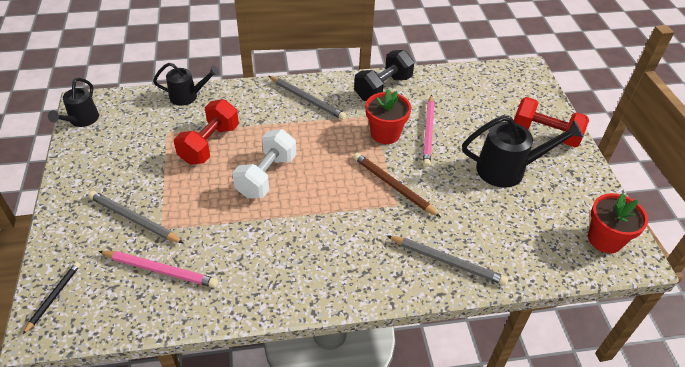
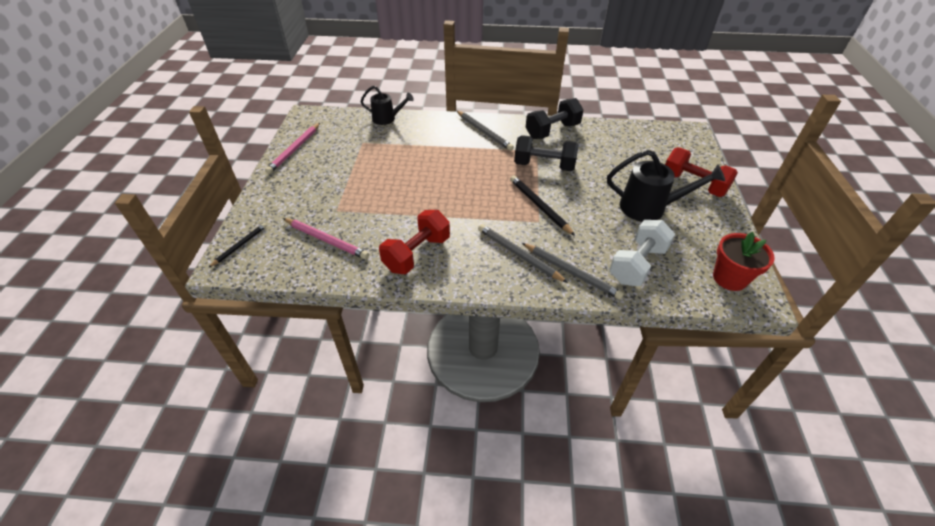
camera: 15 degrees right, 0 degrees up
black watering can [48,78,99,127] -> none
grey pencil [88,191,183,243] -> grey pencil moved to [478,224,568,283]
red dumbbell [174,99,239,165] -> red dumbbell moved to [379,210,450,274]
white dumbbell [232,129,296,199] -> white dumbbell moved to [609,220,675,286]
brown pencil [353,153,441,217] -> black pencil [510,175,575,236]
red flower pot [366,89,411,144] -> black dumbbell [514,135,579,171]
pink pencil [423,95,434,167] -> pink pencil moved to [265,123,320,174]

